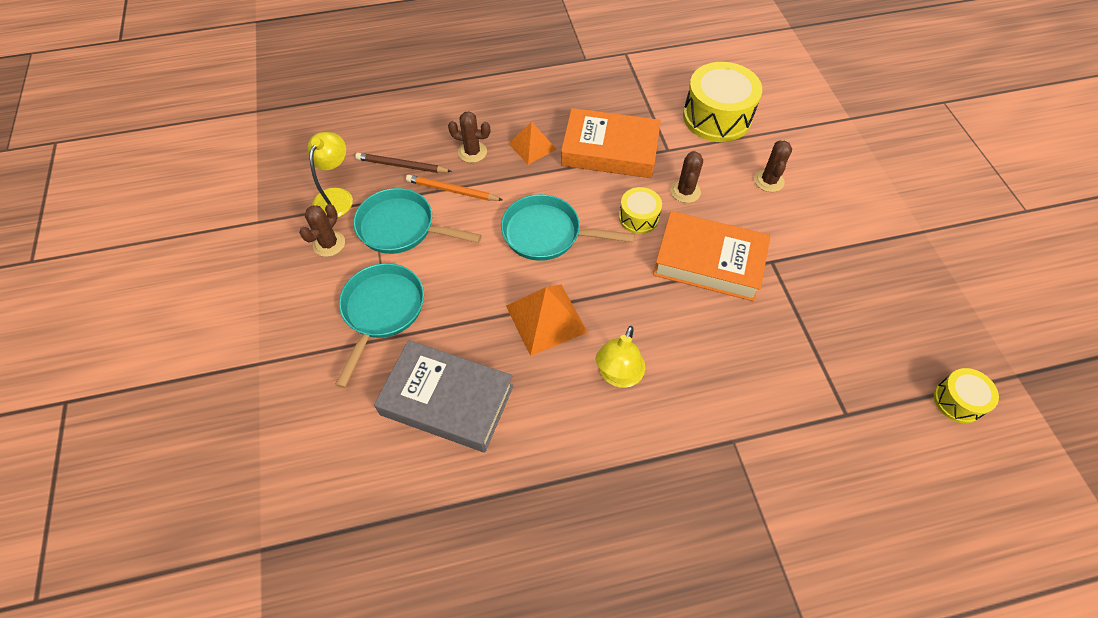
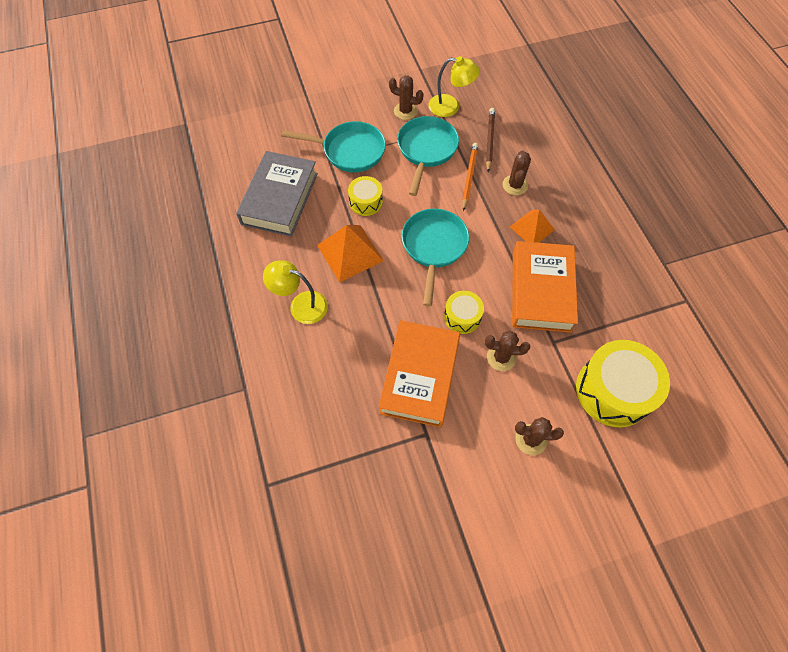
camera: 85 degrees right, 5 degrees up
yellow drum [934,368,999,423] -> yellow drum moved to [348,176,383,216]

